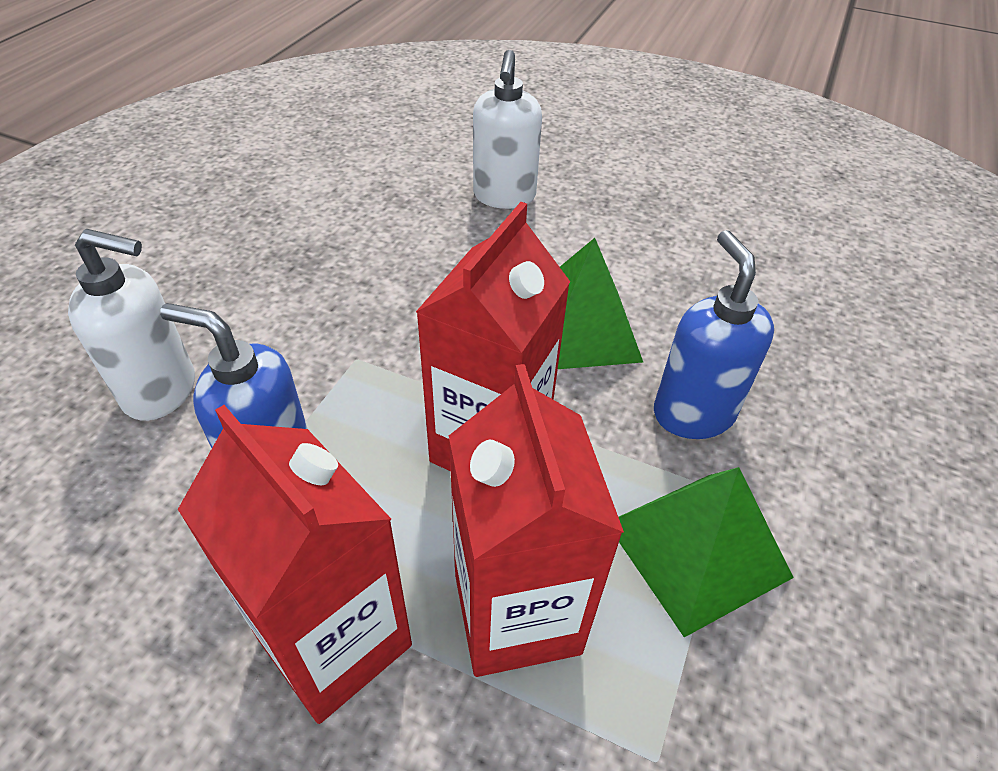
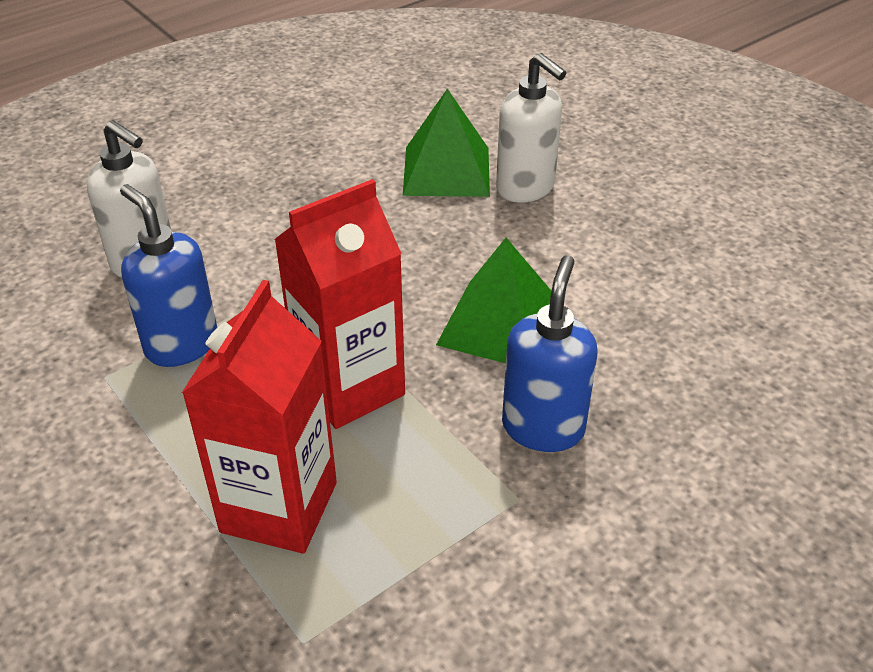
camera: 30 degrees right, 5 degrees down
red carton [178,405,412,724] -> none
white soap dispenser [473,50,542,209] -> white soap dispenser turned 75 degrees counterclockwise [496,53,566,203]
green pyramid [619,467,794,637] -> green pyramid moved to [403,89,490,197]

